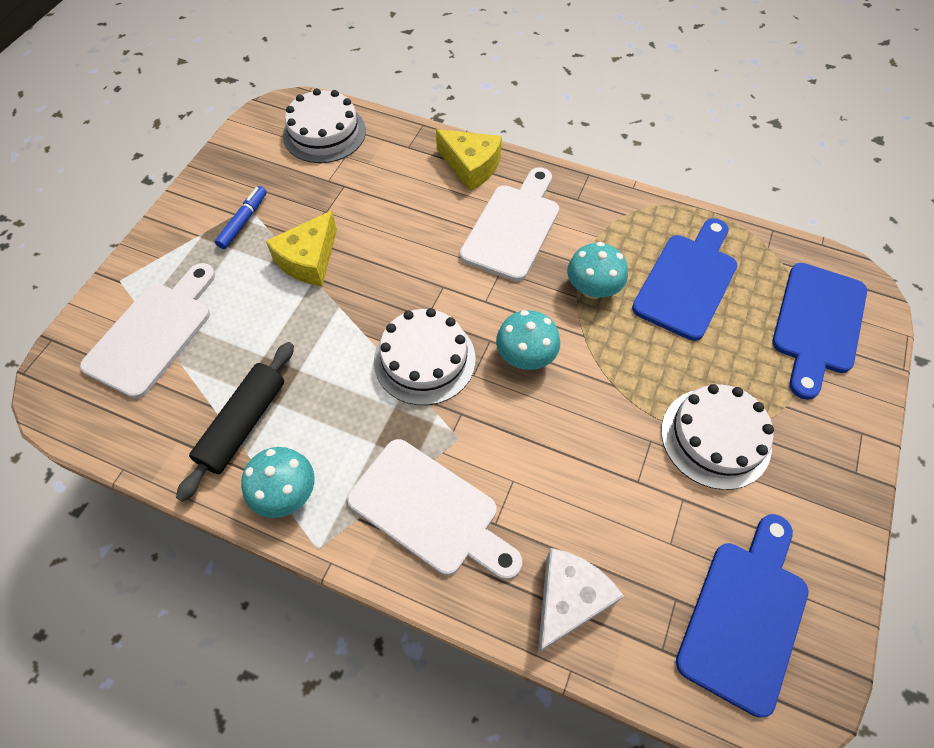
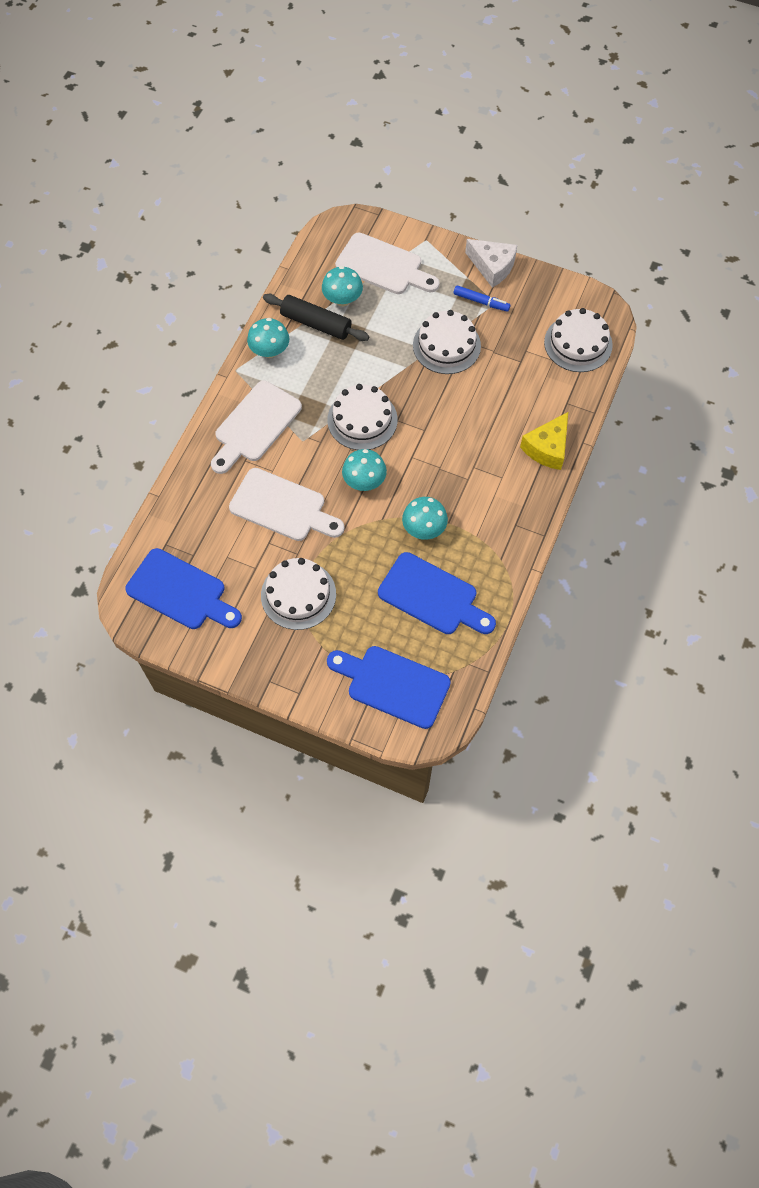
camera: 90 degrees right, 5 degrees up
yellow cheese [266,211,337,286] -> white cake [413,310,481,374]
white cutting board [460,167,559,281] -> white cutting board moved to [229,468,345,541]
white cheese [538,548,624,653] -> white cheese moved to [465,239,517,288]
none -> turquoise mushroom [322,266,363,306]

